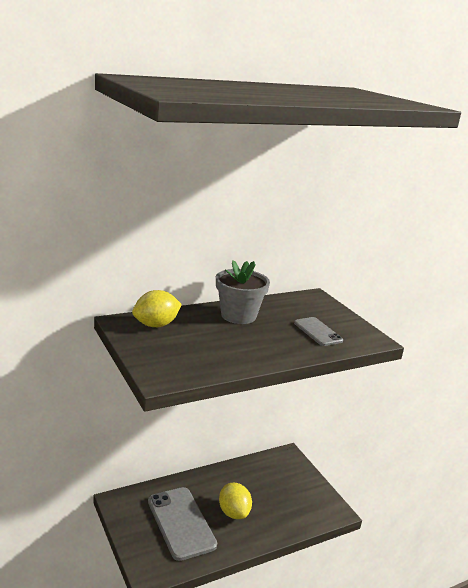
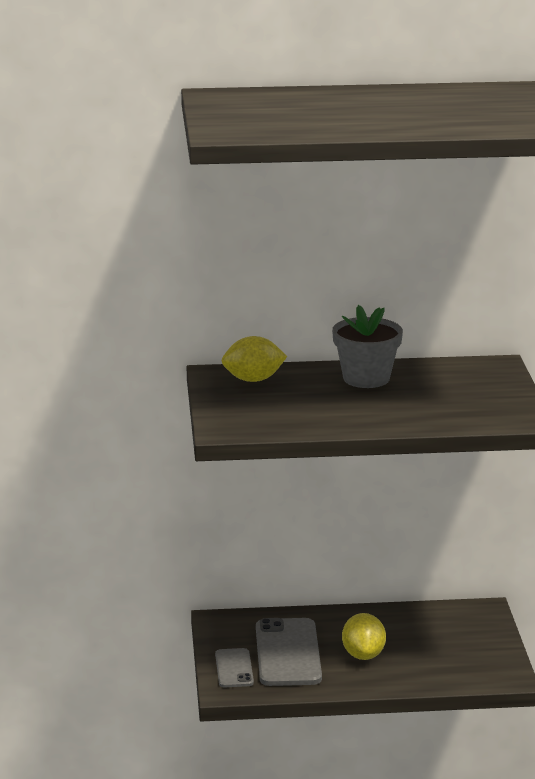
camera: 25 degrees right, 0 degrees up
grey phone [294,317,343,346] -> grey phone moved to [215,648,254,687]

